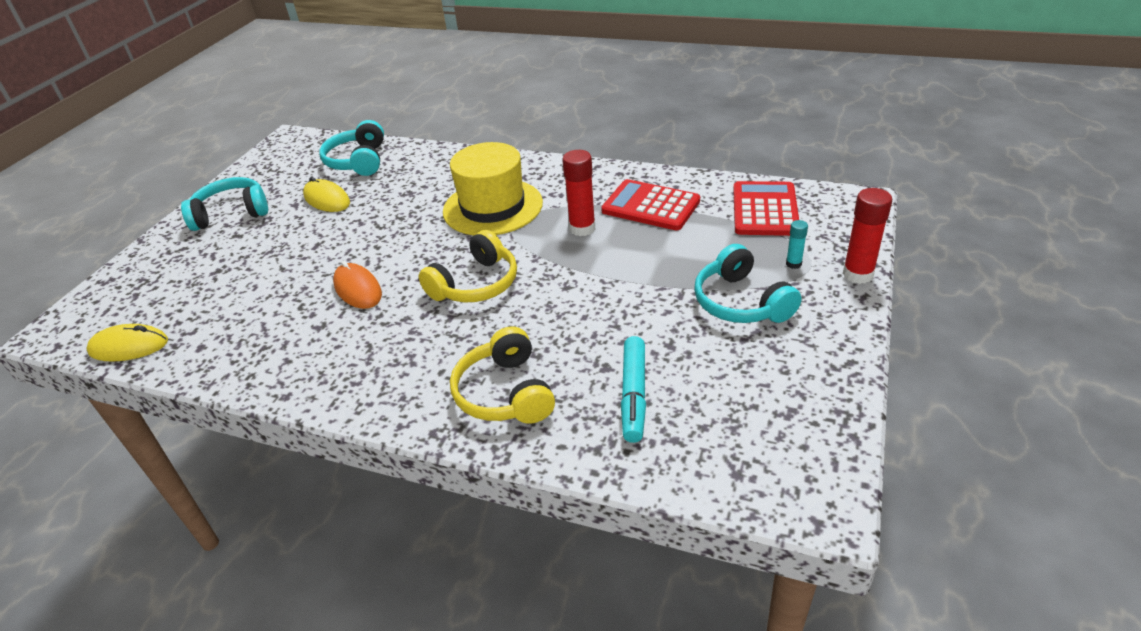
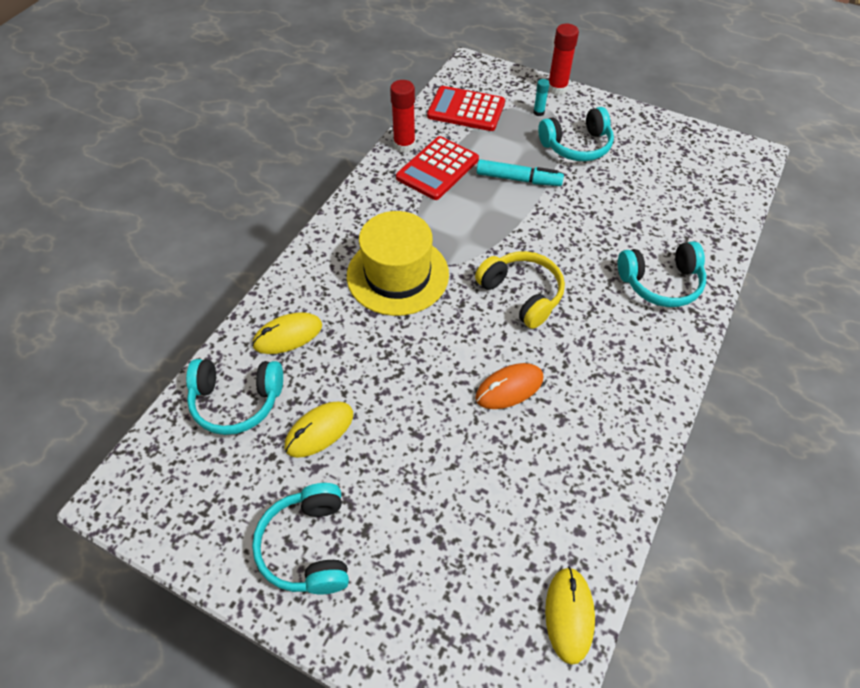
camera: 85 degrees left, 15 degrees up
yellow headphones [450,326,555,423] -> turquoise headphones [618,241,706,307]
red glue stick [562,150,595,236] -> red glue stick moved to [390,80,416,153]
turquoise marker [621,336,646,443] -> turquoise marker moved to [477,159,564,186]
none -> yellow mouse [252,312,322,354]

